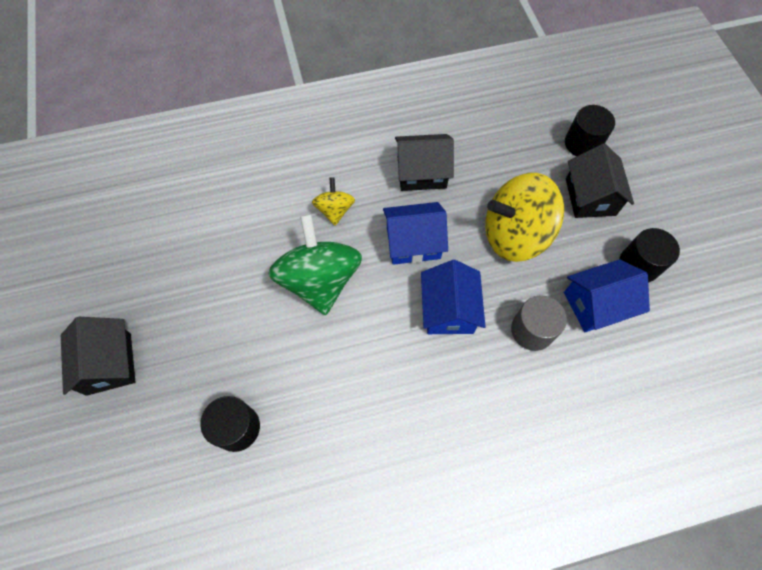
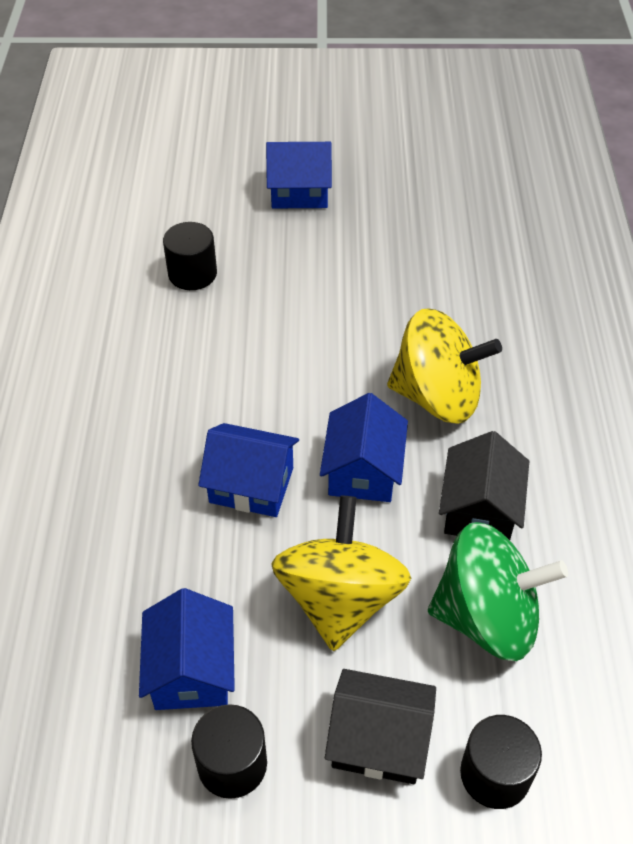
camera: 105 degrees right, 15 degrees down
black house [61,317,135,396] -> blue house [266,142,332,208]
green spinning top [268,214,362,315] -> green spinning top moved to [428,522,568,661]
yellow spinning top [312,177,355,226] -> yellow spinning top [387,308,502,424], size x1.99
grey cylinder [511,295,567,351] -> none

